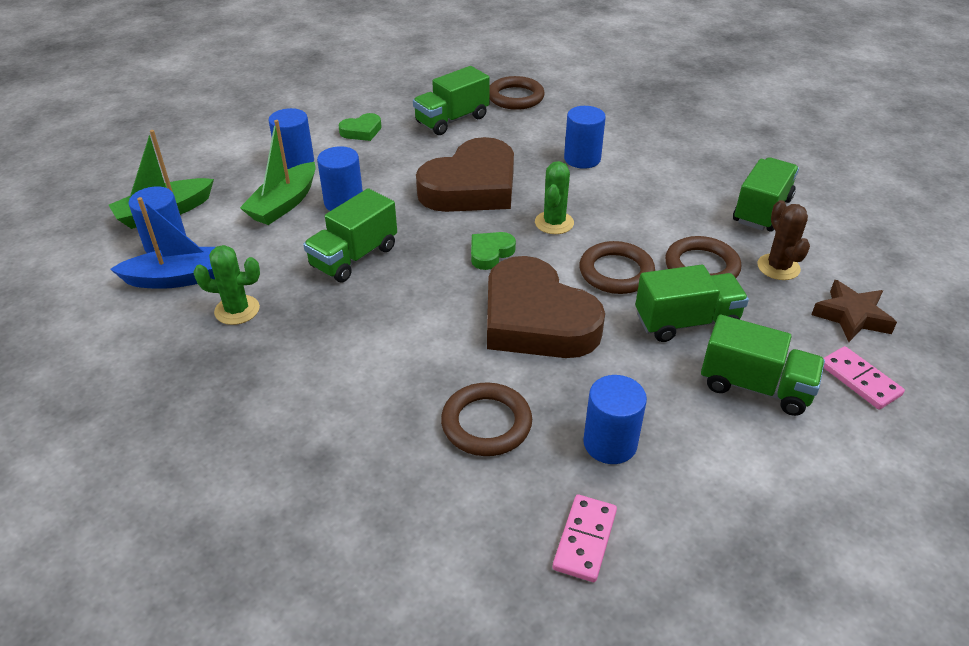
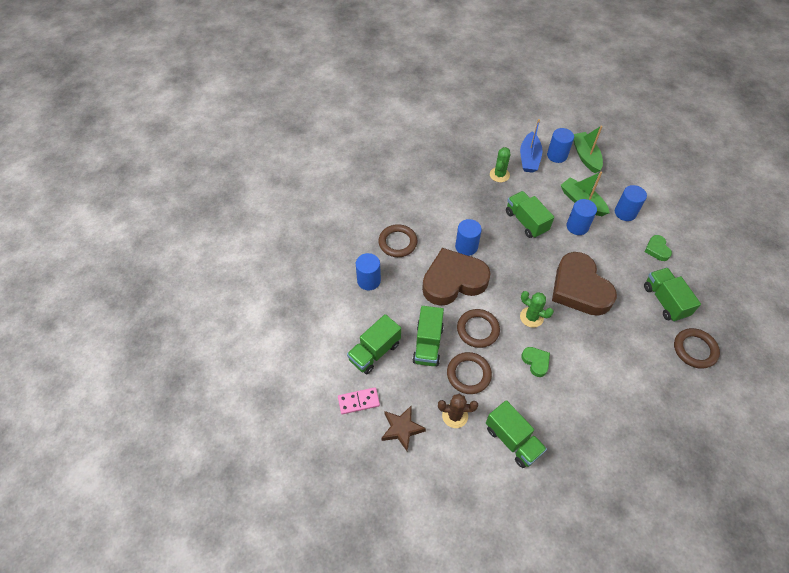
camera: 110 degrees right, 15 degrees up
green heart [471,232,516,270] -> green heart moved to [522,347,550,377]
pink domino [553,494,617,582] -> none
blue cylinder [564,106,606,169] -> blue cylinder moved to [455,219,482,256]

